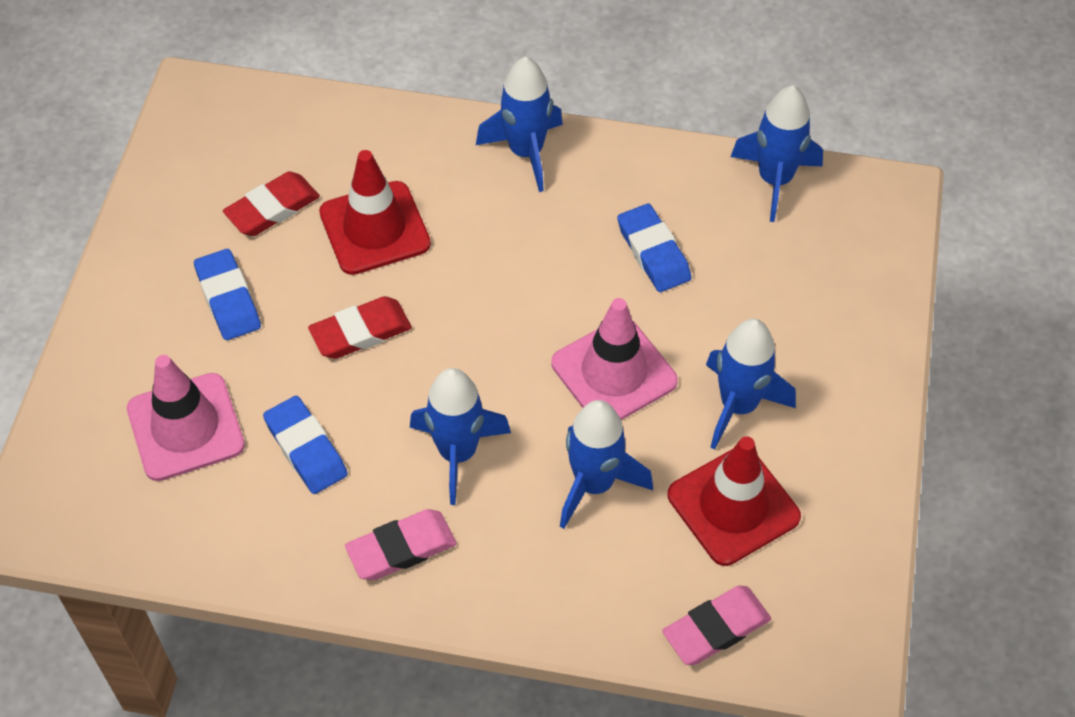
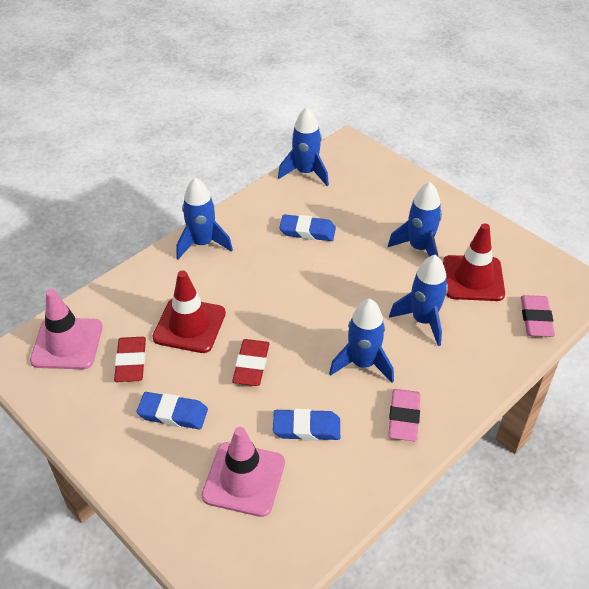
camera: 55 degrees left, 10 degrees down
pink traffic cone [552,298,678,420] -> pink traffic cone moved to [30,289,103,369]

